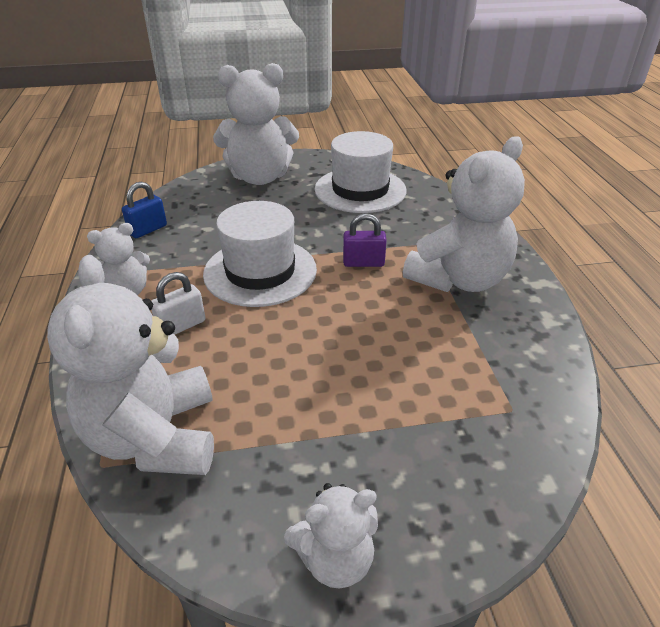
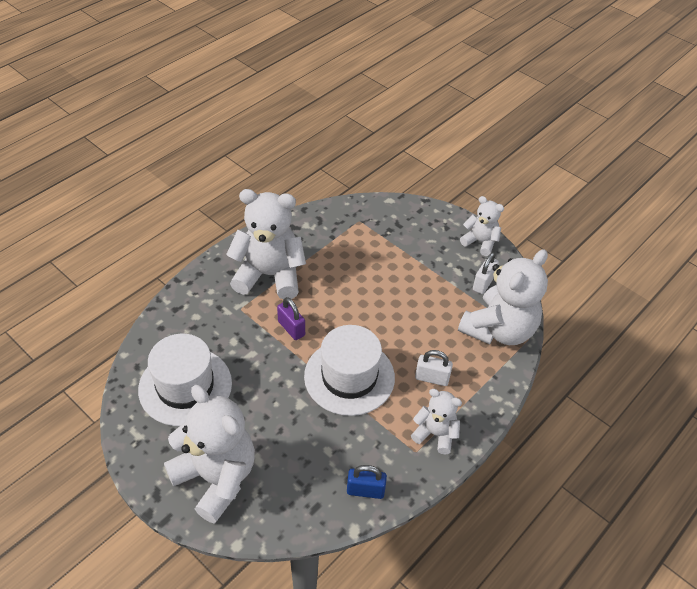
camera: 130 degrees left, 10 degrees up
none -> white padlock [473,252,499,294]

